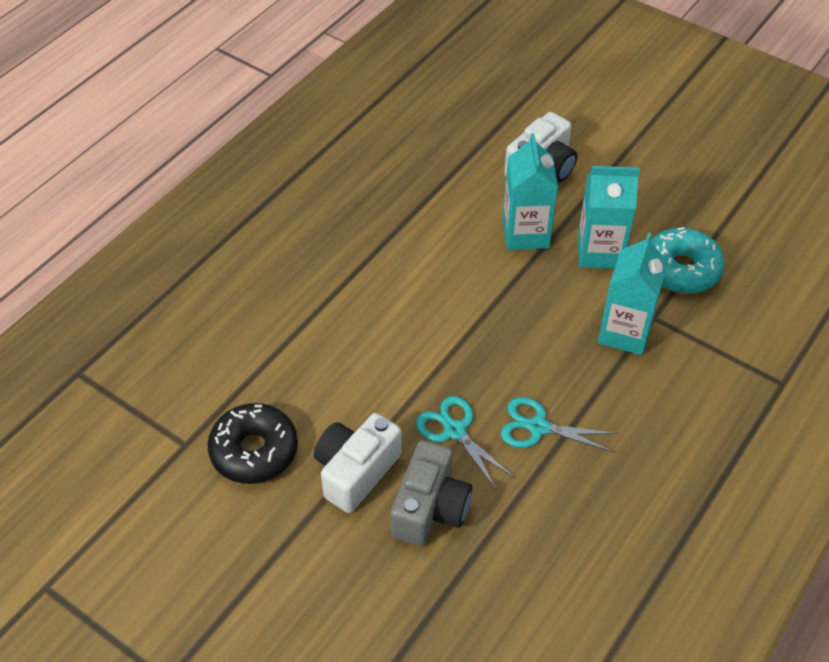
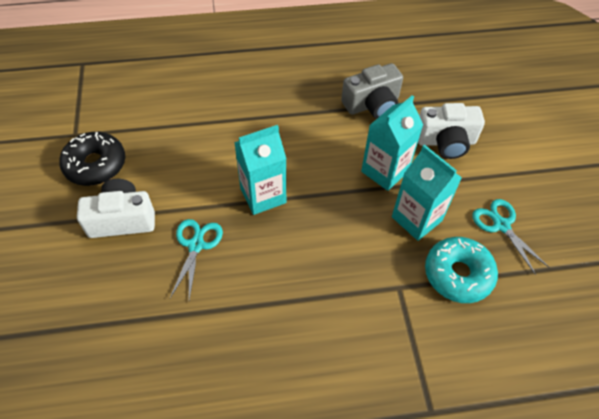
camera: 45 degrees right, 5 degrees up
grey camera [390,440,472,546] -> grey camera moved to [341,63,403,119]
turquoise scissors [501,397,618,453] -> turquoise scissors moved to [472,199,550,275]
turquoise carton [598,233,668,355] -> turquoise carton moved to [234,125,286,215]

